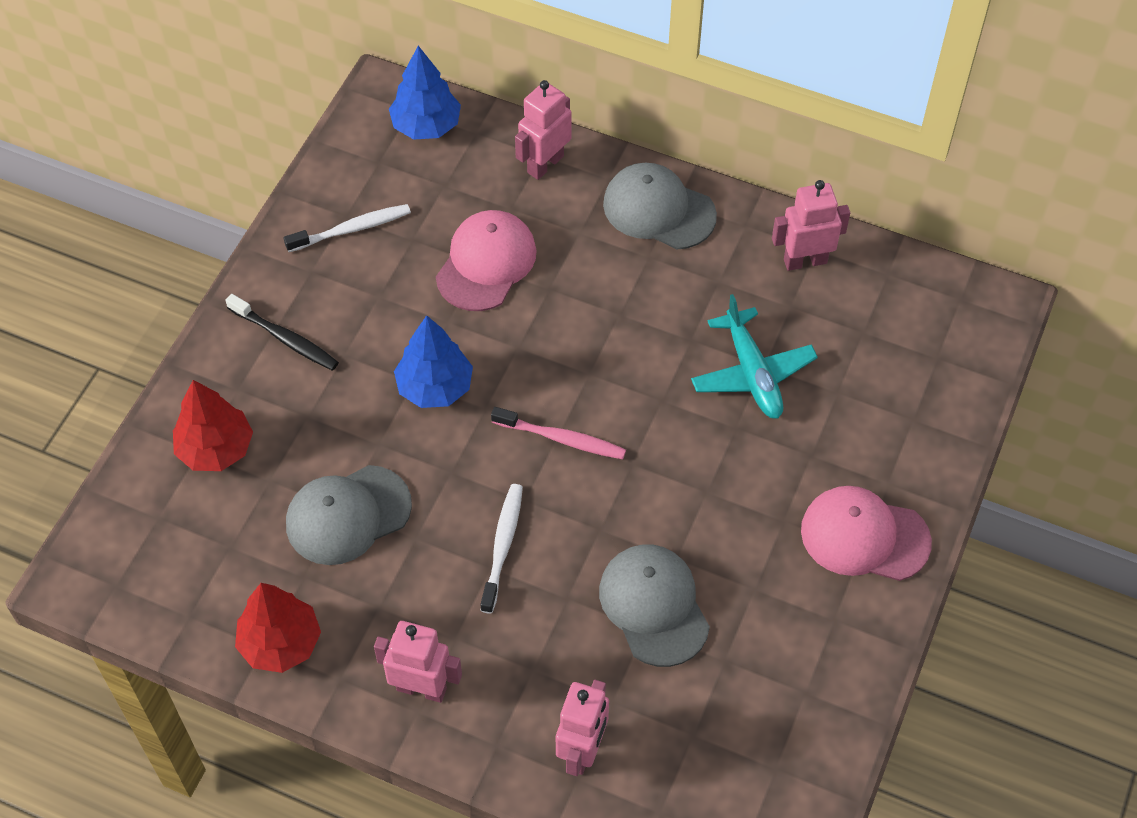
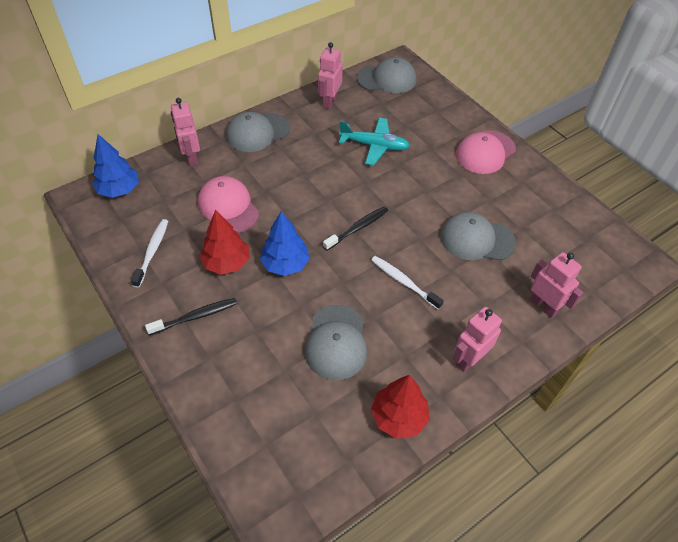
camera: 60 degrees left, 5 degrees down
red tree [173,380,253,471] -> red tree moved to [200,209,249,275]
pink toothbrush [491,407,626,459] -> black toothbrush [323,206,388,251]
none -> grey cap [357,57,416,93]

